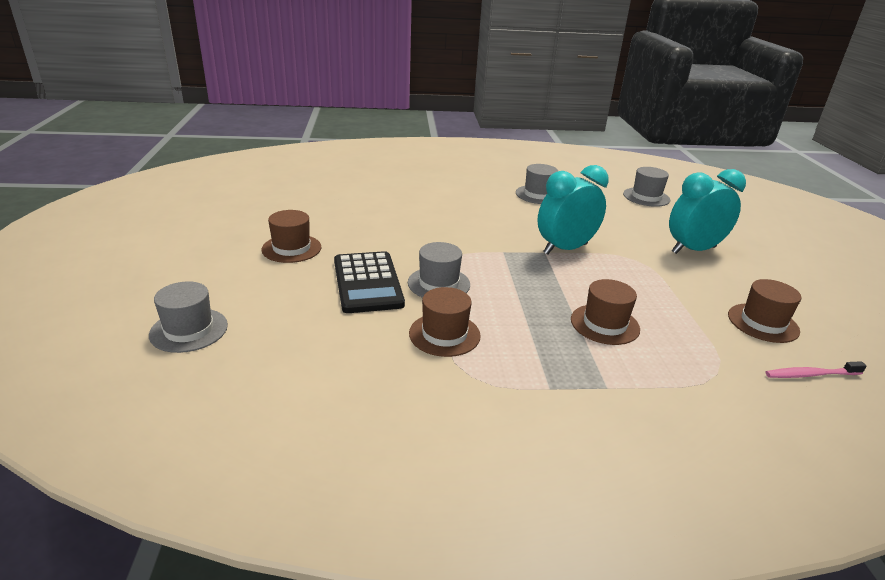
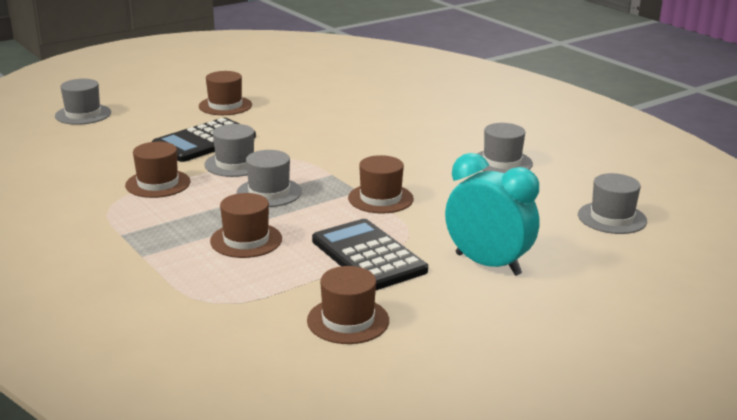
camera: 60 degrees right, 5 degrees down
turquoise clock [537,165,608,254] -> brown hat [348,155,414,213]
pink toothbrush [766,361,866,378] -> none
none -> grey hat [237,150,302,207]
none -> black calculator [312,219,428,290]

